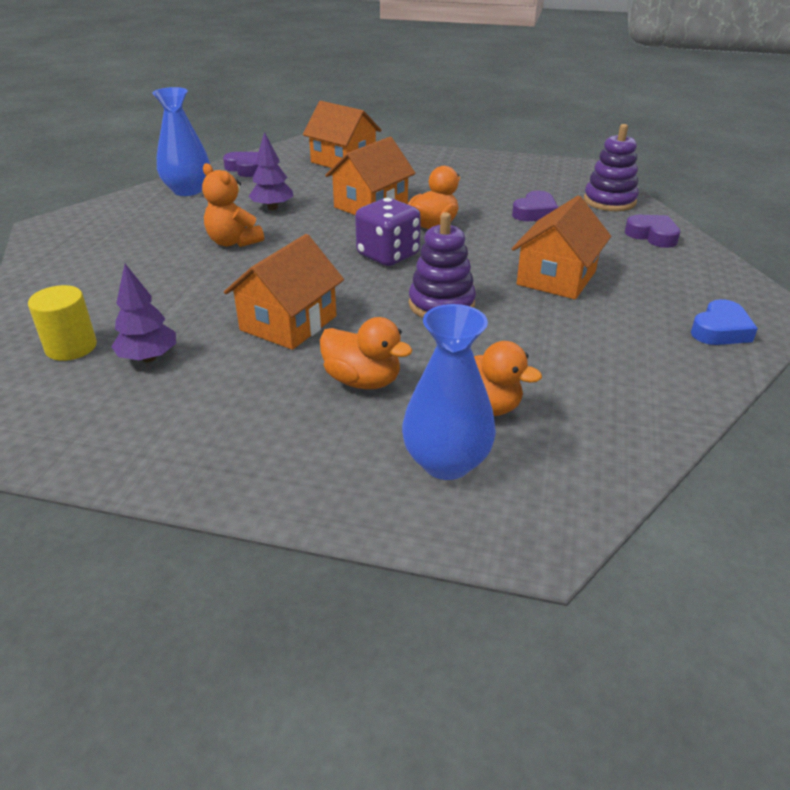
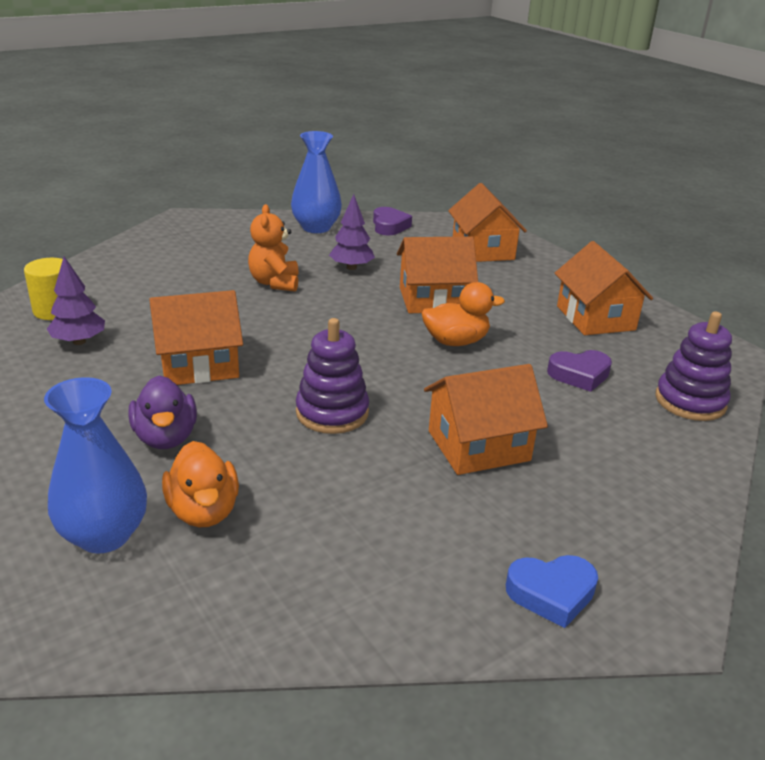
camera: 40 degrees right, 5 degrees down
orange duck [320,317,412,389] -> purple duck [128,375,197,449]
purple dice [355,198,421,266] -> none
purple heart [625,215,681,248] -> none
none -> orange house [555,241,653,335]

